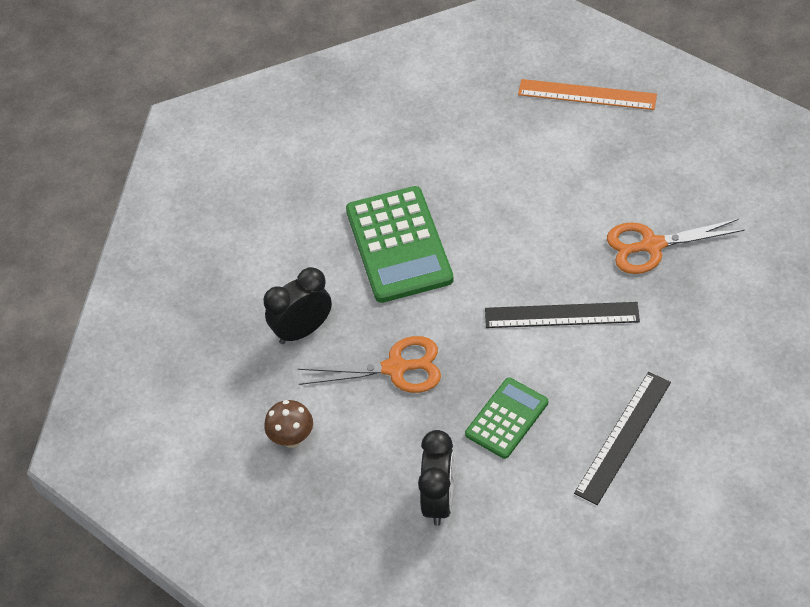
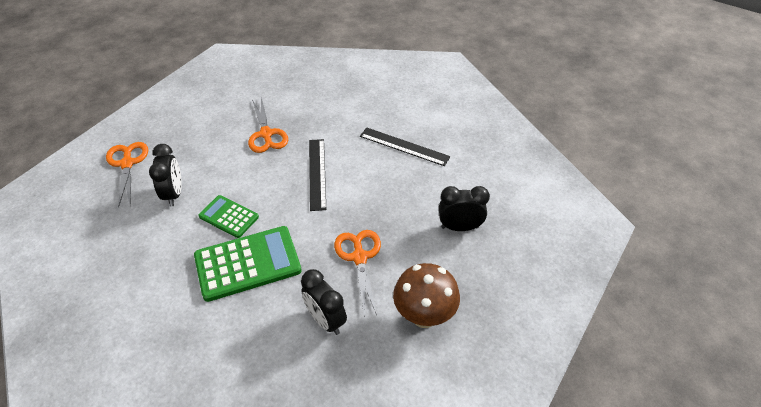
camera: 100 degrees left, 5 degrees down
brown mushroom [264,400,313,448] -> brown mushroom [393,263,460,328], size x1.76
green calculator [465,378,548,459] -> green calculator moved to [198,195,259,238]
orange ruler [518,79,657,110] -> orange scissors [106,142,148,208]
none -> black clock [149,144,182,207]

